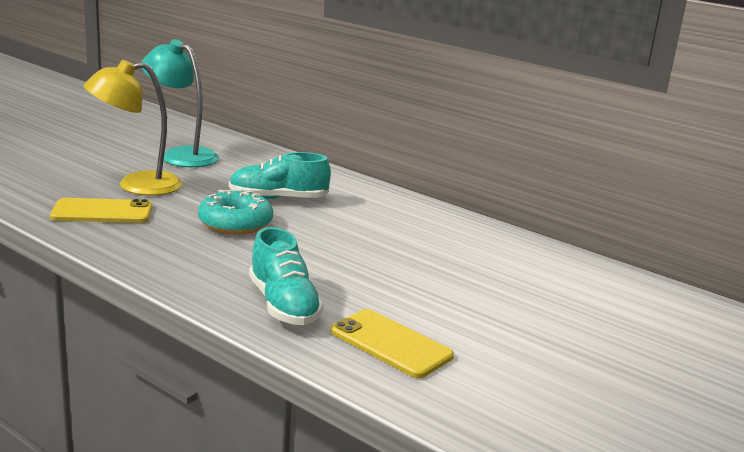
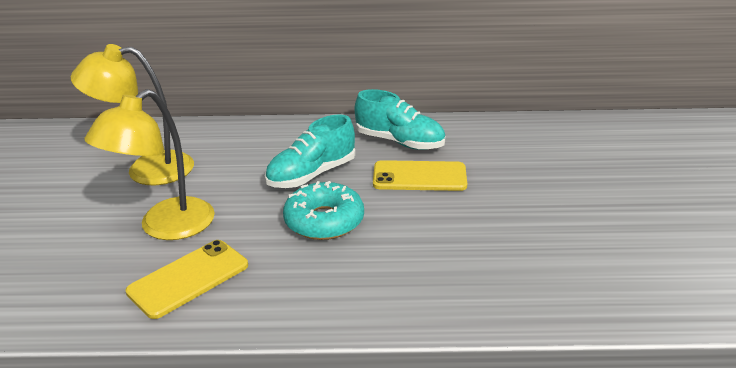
camera: 35 degrees left, 10 degrees up
turquoise lamp [141,39,219,167] -> yellow lamp [71,44,194,185]
turquoise shoe [249,227,324,325] -> turquoise shoe moved to [355,89,445,150]
yellow phone [330,309,454,378] -> yellow phone moved to [373,160,467,191]

